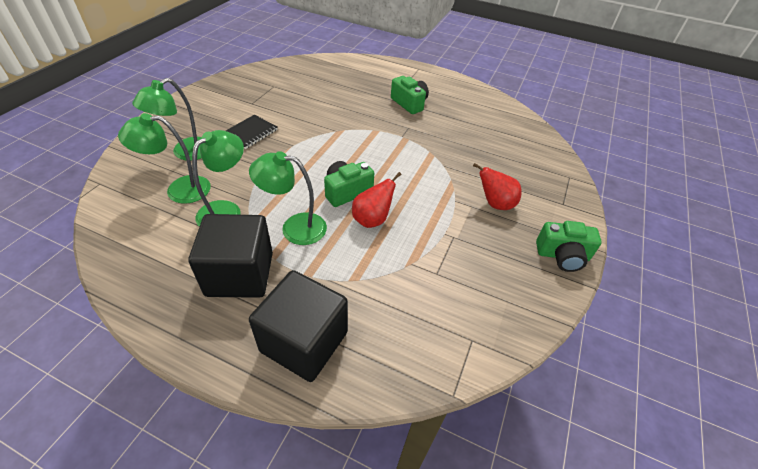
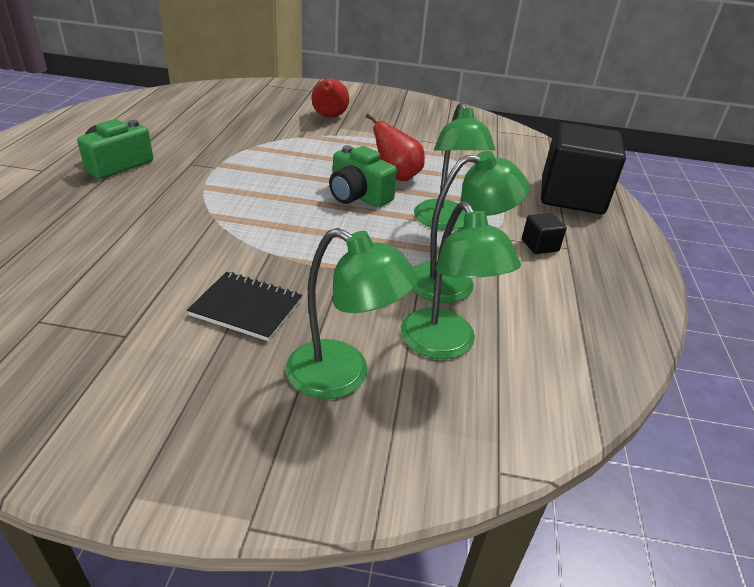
camera: 105 degrees left, 10 degrees down
black cube [188,214,273,298] -> black cube [522,213,567,254], size x0.40
green lamp [192,130,244,227] -> green lamp turned 150 degrees clockwise [412,151,530,303]
green camera [536,221,602,272] -> none

